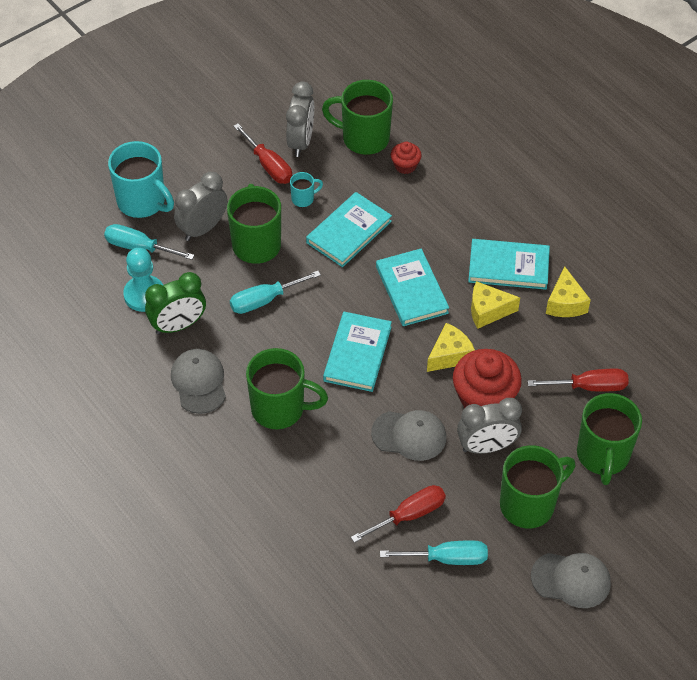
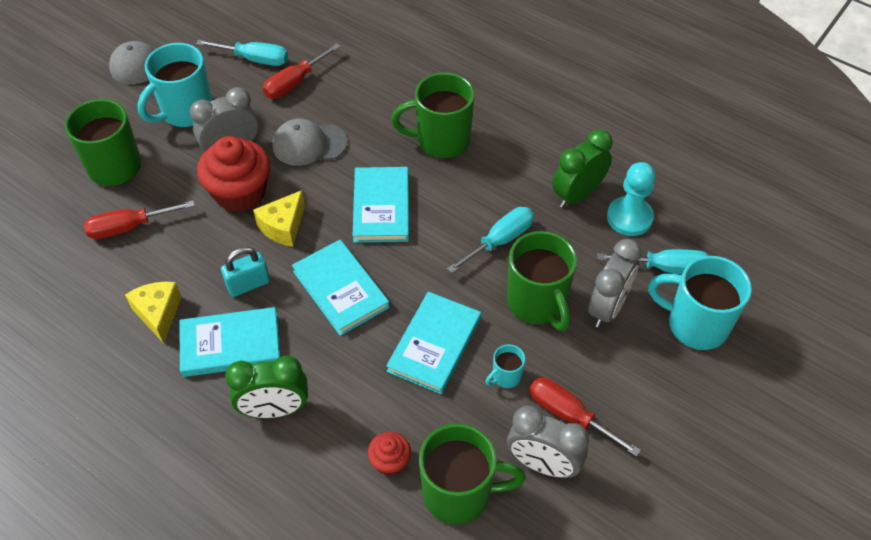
camera: 165 degrees right, 0 degrees up
grey cap [171,349,226,414] -> none
grey clock [286,82,314,157] -> grey clock turned 60 degrees counterclockwise [507,406,589,478]
turquoise screwdriver [380,540,488,565] -> turquoise screwdriver turned 150 degrees counterclockwise [196,40,288,66]
yellow cheese [471,281,520,329] -> turquoise padlock [221,247,270,297]
green mug [500,445,575,528] -> turquoise mug [137,43,212,128]
none -> green clock [225,356,308,418]

